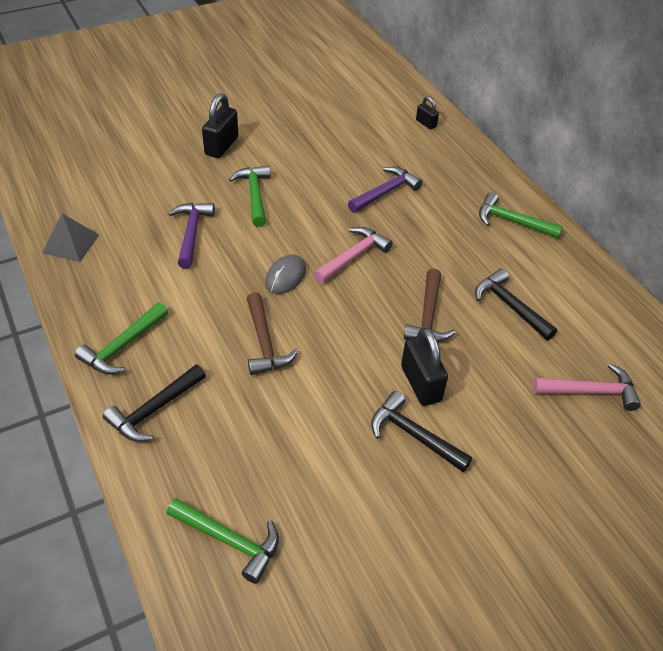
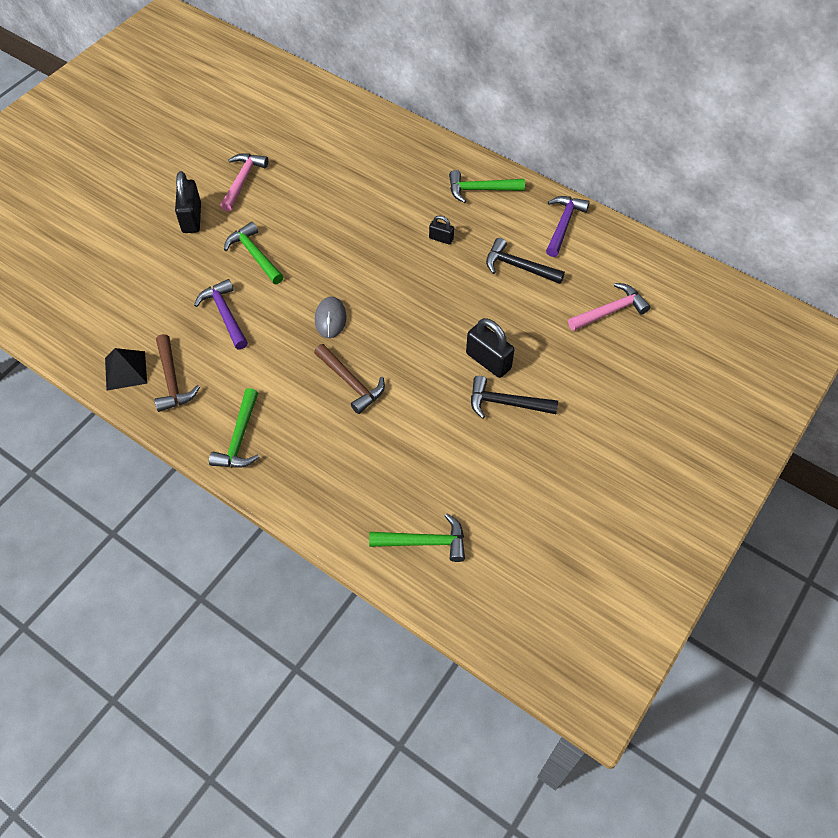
camera: 25 degrees left, 10 degrees up
grey pyramid [42,213,99,262] -> black pyramid [105,348,147,390]
black hammer [103,364,206,442] -> none
pink hammer [314,227,393,283] -> pink hammer moved to [220,153,269,212]
purple hammer [348,167,423,213] -> purple hammer moved to [546,196,590,257]
brown hammer [404,268,456,342] -> brown hammer moved to [155,334,200,412]
black padlock [416,96,439,129] -> black padlock moved to [429,215,454,245]

